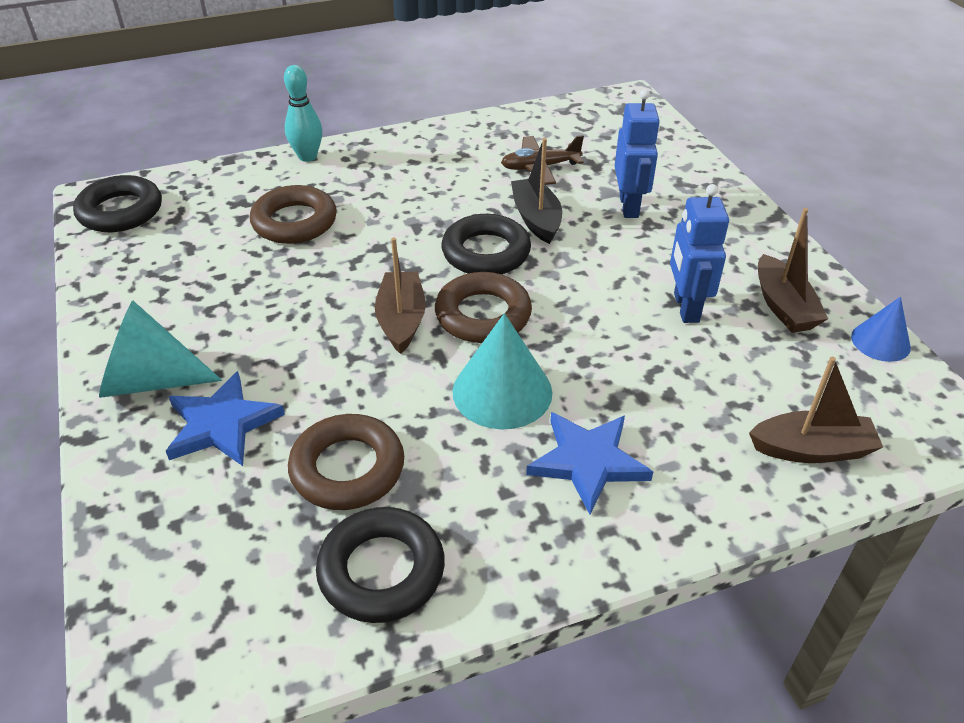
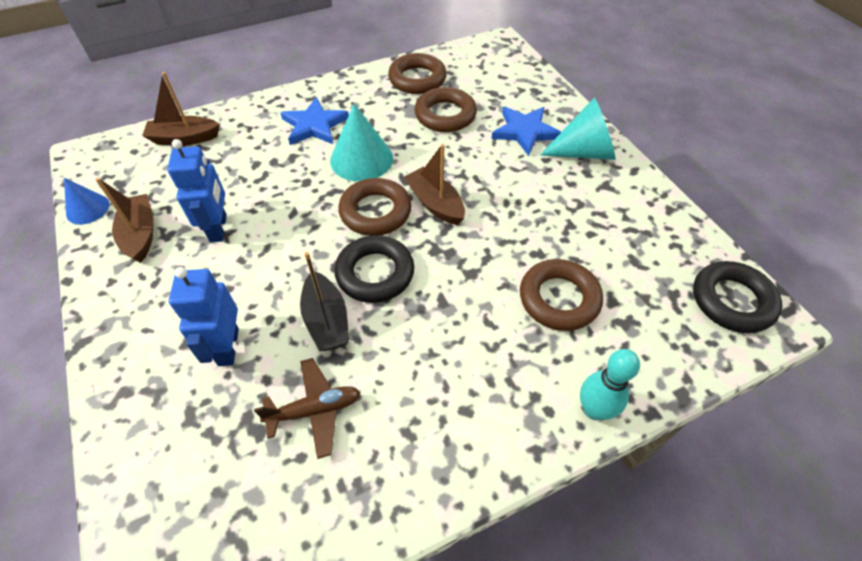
camera: 175 degrees right, 10 degrees up
black ring [316,507,445,623] -> brown ring [388,53,447,94]
brown boat [375,237,426,354] -> brown boat turned 150 degrees clockwise [404,144,465,225]

